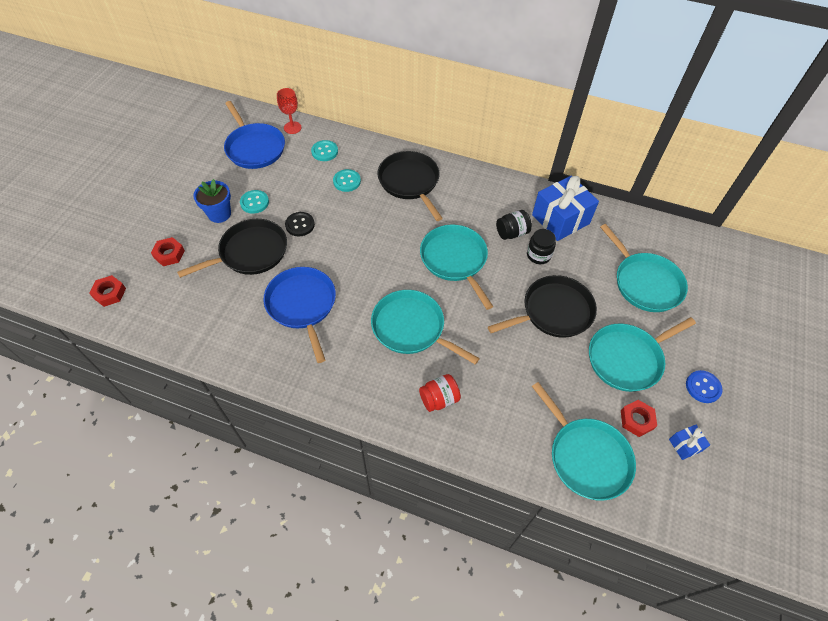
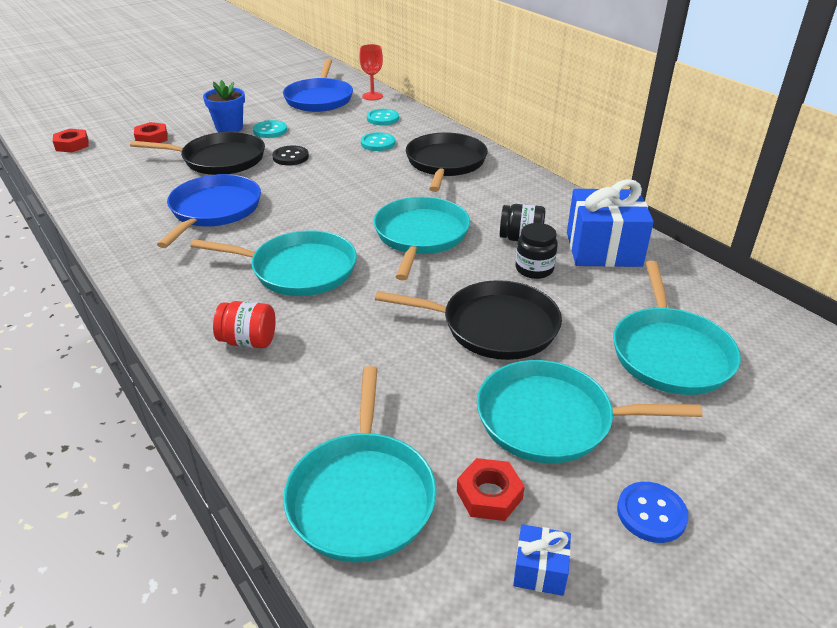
camera: 35 degrees right, 20 degrees down
turquoise pan [371,290,480,365] -> turquoise pan turned 120 degrees clockwise [190,230,357,296]

